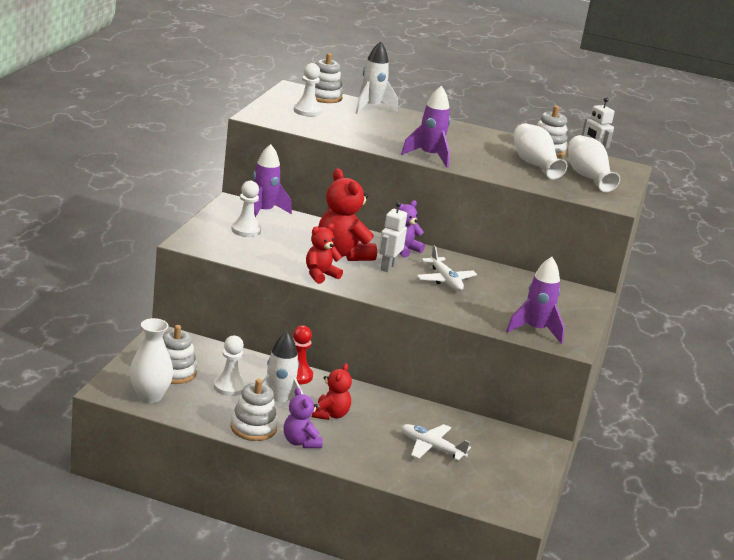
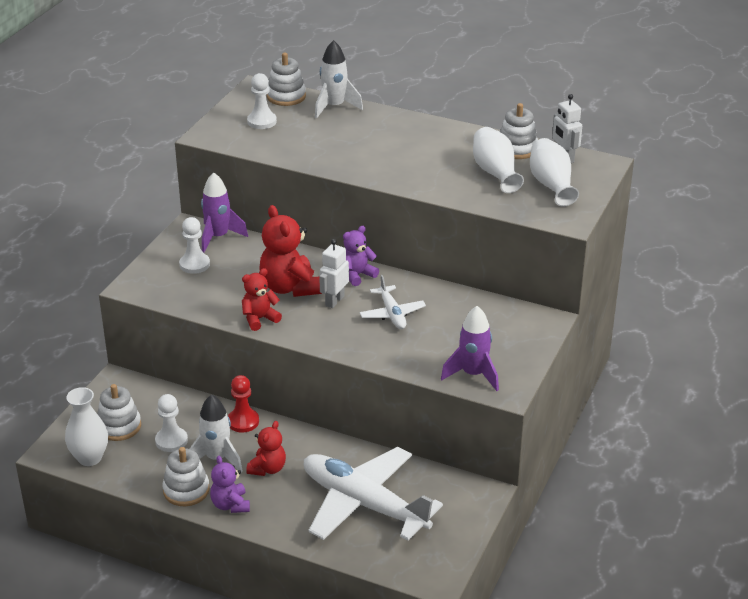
camera: 10 degrees right, 10 degrees up
purple rocket [401,85,451,168] -> none
white plane [401,424,471,461] -> white plane [304,447,443,541], size x2.07

